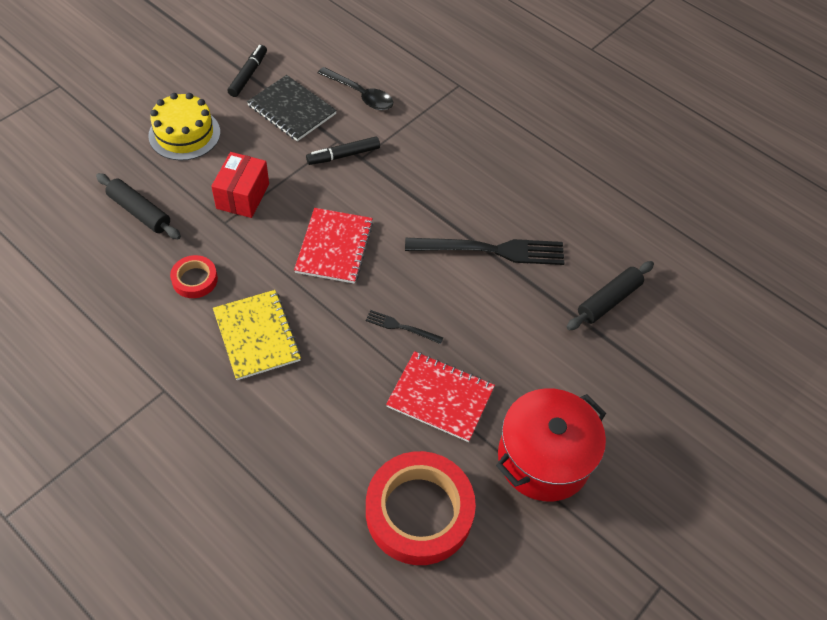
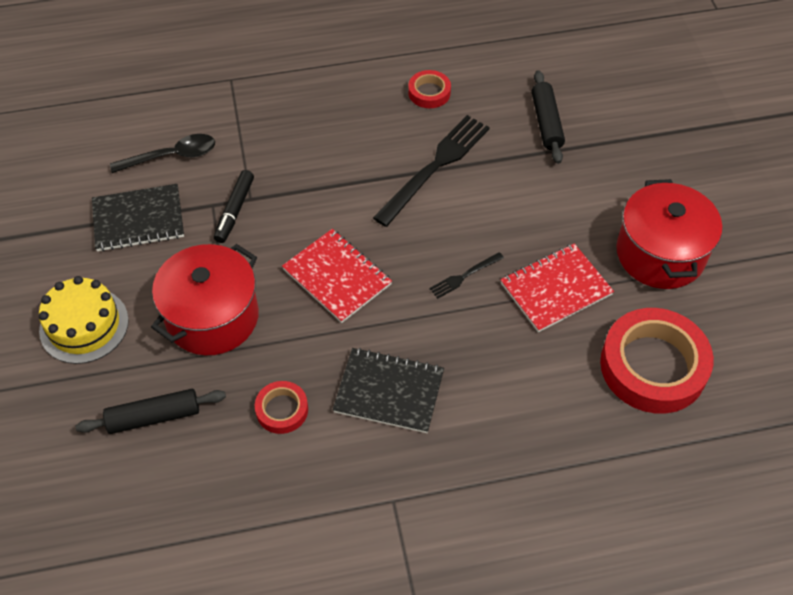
camera: 50 degrees left, 0 degrees up
red box [211,152,269,218] -> red pot [151,244,259,355]
yellow notebook [213,290,301,380] -> black notebook [333,348,444,433]
black marker [227,45,267,97] -> none
none -> red tape [408,70,451,108]

